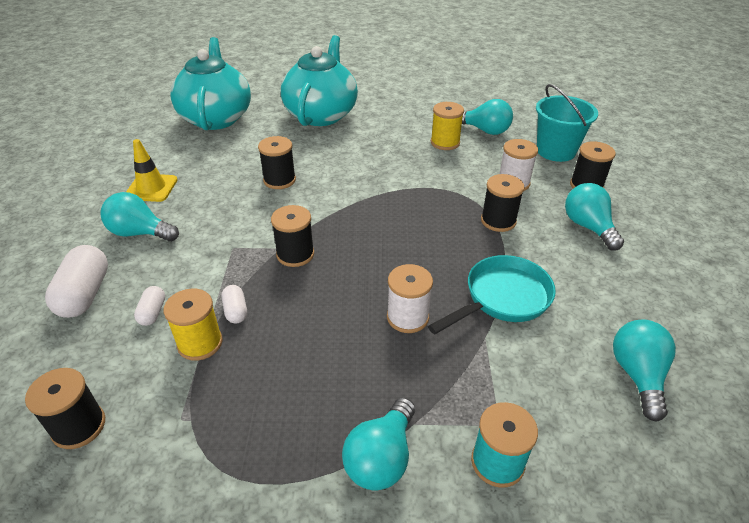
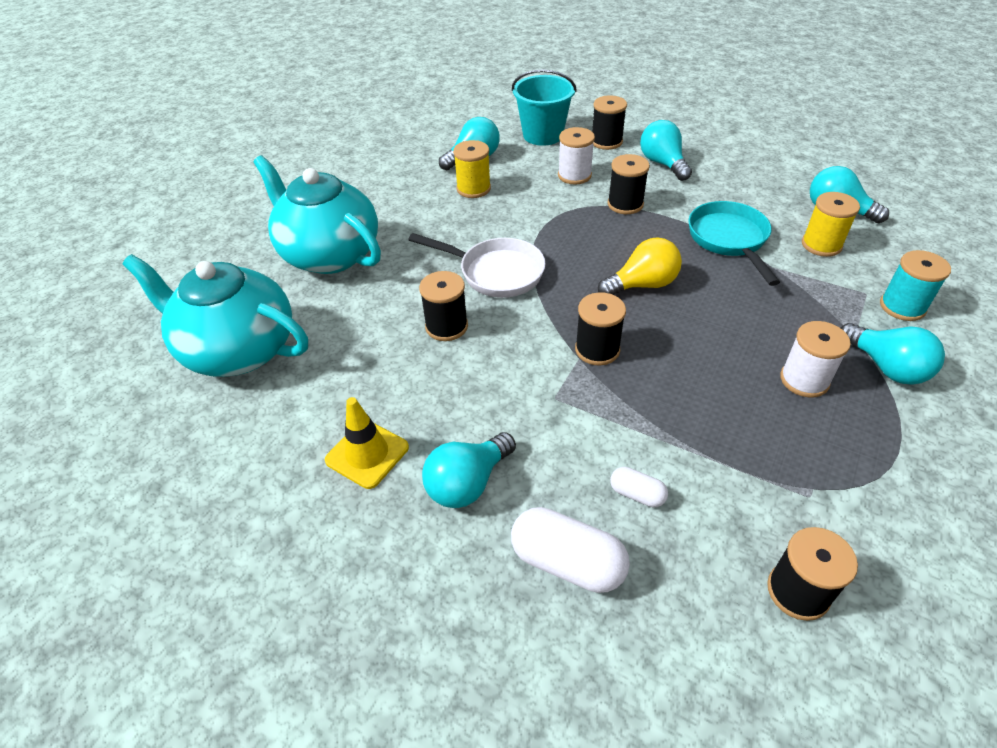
camera: 60 degrees left, 5 degrees up
yellow spool [163,289,223,361] -> yellow spool moved to [802,192,860,257]
white capsule [222,285,247,323] -> none
white spool [387,264,433,333] -> white spool moved to [780,321,851,398]
turquoise light bulb [565,183,624,251] -> turquoise light bulb turned 60 degrees clockwise [640,120,692,181]
none -> white pan [408,233,546,298]
none -> yellow light bulb [598,237,682,295]

